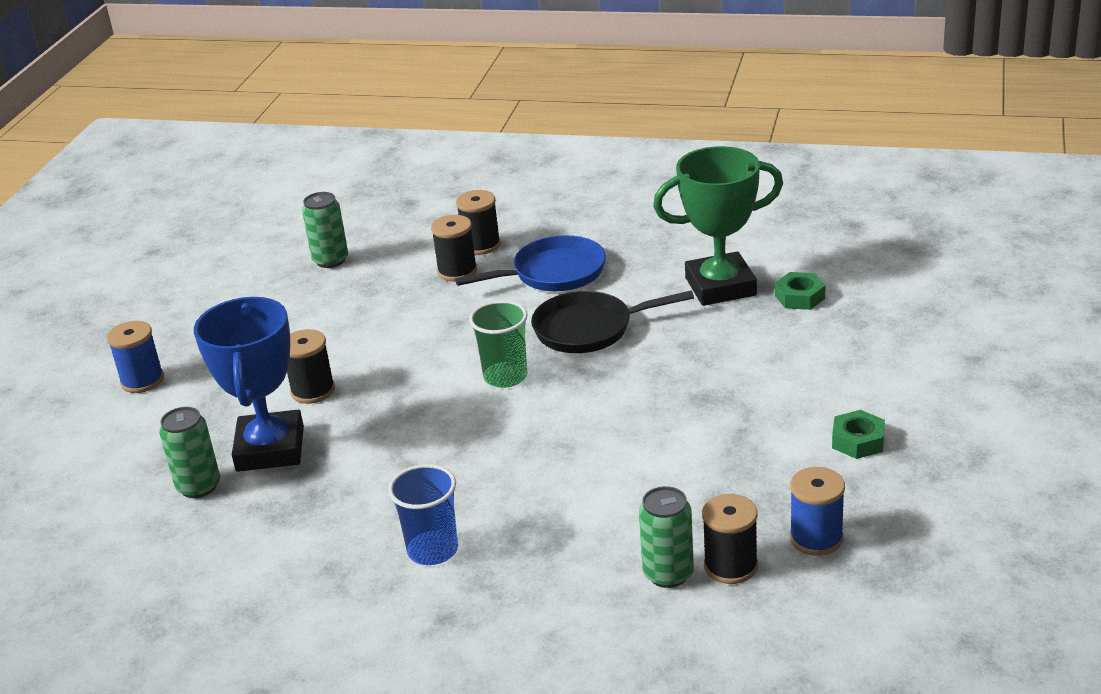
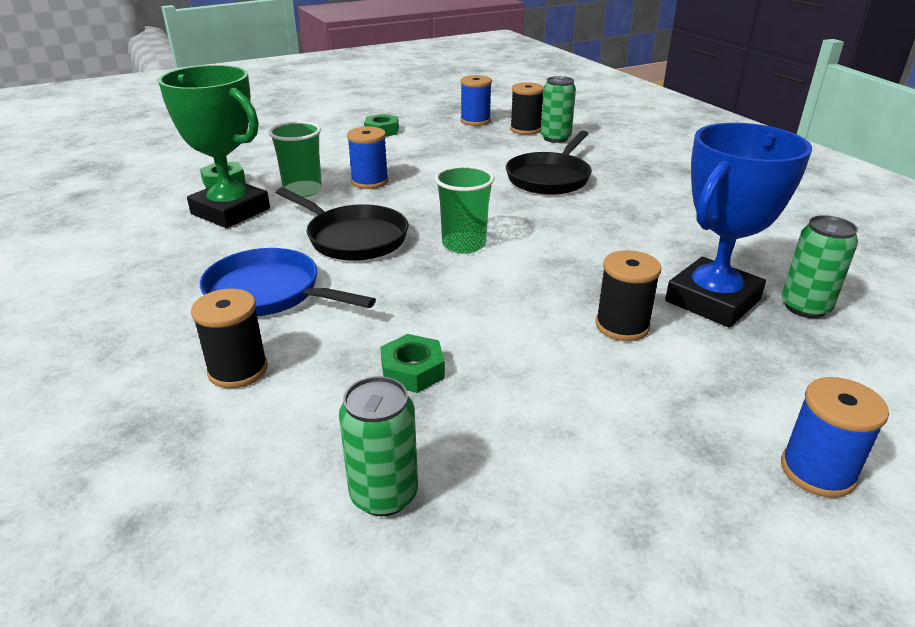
camera: 135 degrees left, 0 degrees up
blue cup [388,464,458,565] -> none
black spool [431,215,477,281] -> none
none -> green cup [269,121,322,197]
none -> blue spool [347,127,389,189]
none -> green nut [380,334,445,393]
none -> black pan [506,131,592,195]

